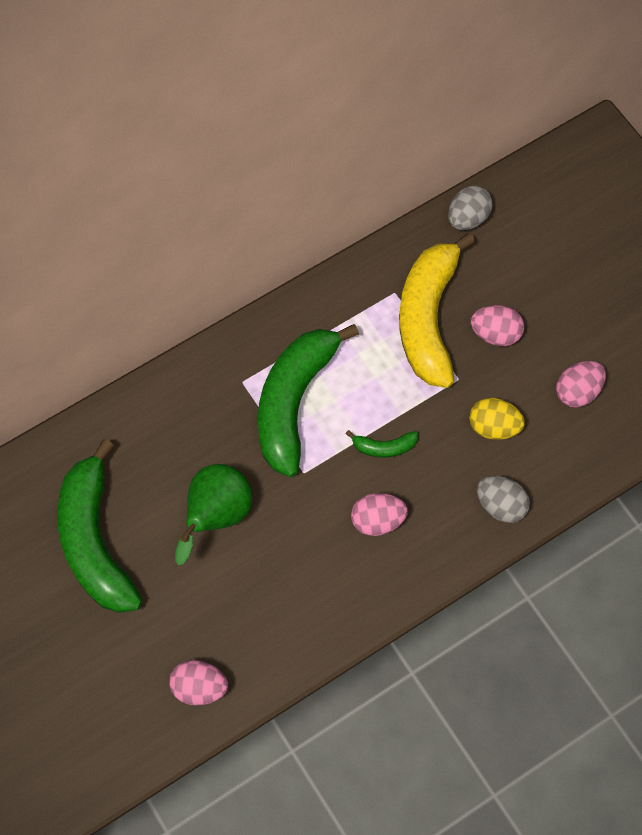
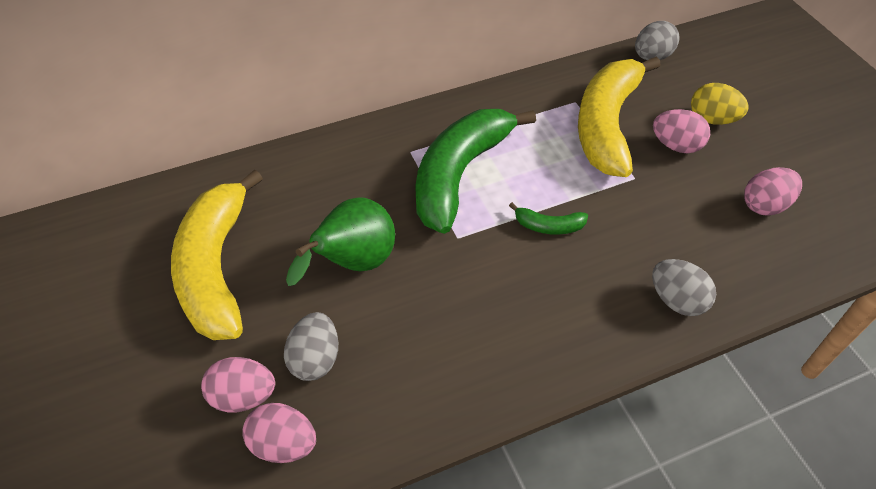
camera: 10 degrees right, 15 degrees down
green banana [57,439,142,613] -> yellow banana [171,170,263,340]
pink egg [351,493,408,536] -> pink egg moved to [201,357,275,413]
yellow egg [469,398,525,440] -> yellow egg moved to [691,83,749,125]
none -> grey egg [284,312,338,381]

